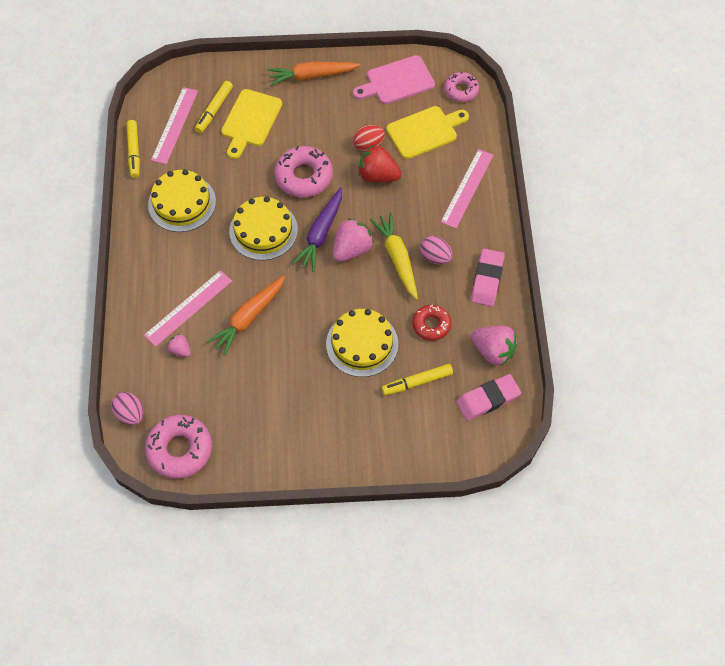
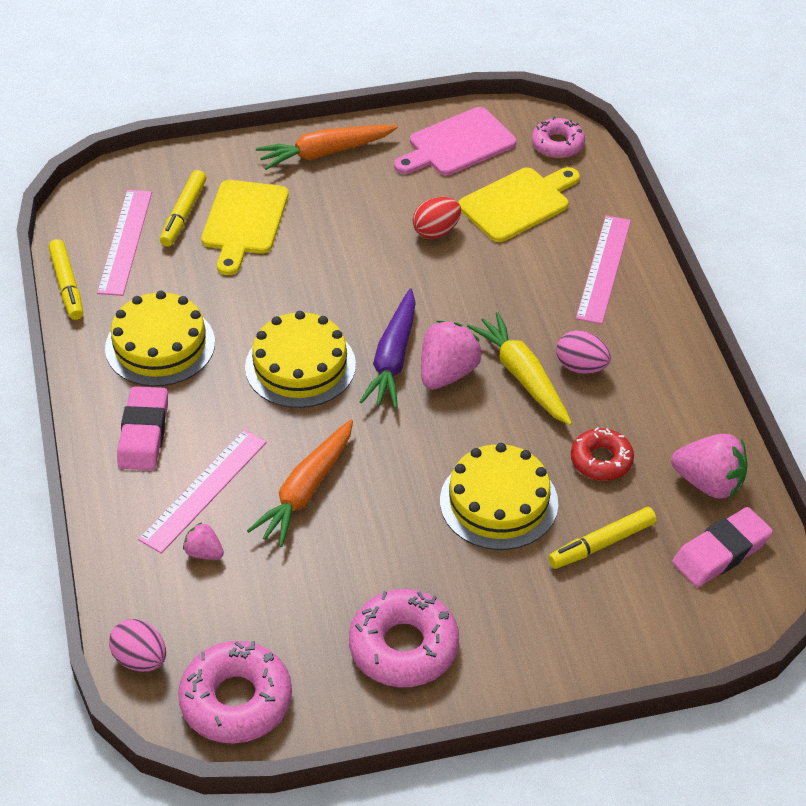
camera: 10 degrees left, 15 degrees down
pink donut [274,146,333,197] -> pink donut moved to [349,589,459,687]
red strawberry [359,145,401,183] -> none
pink eraser [471,249,505,306] -> pink eraser moved to [117,386,168,470]

